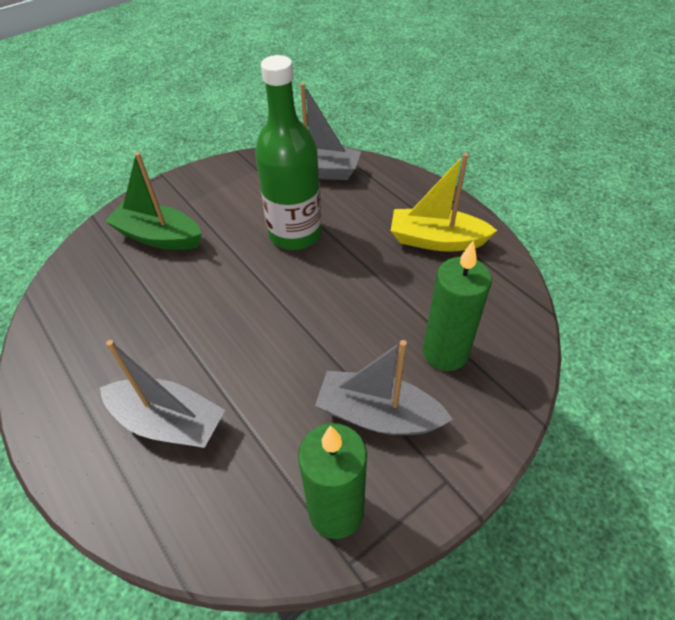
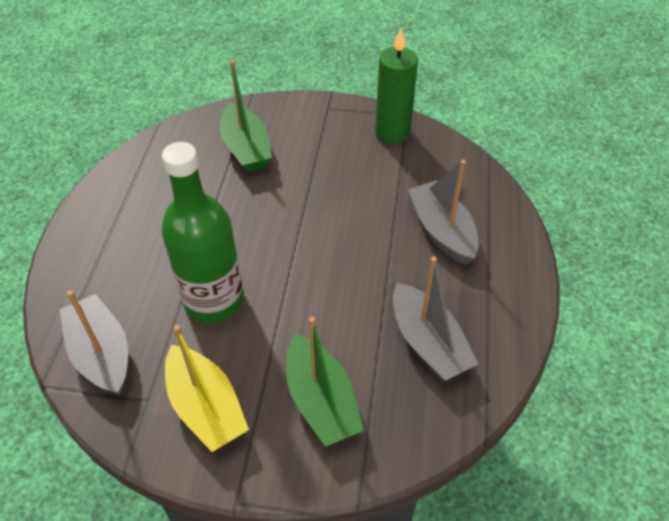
camera: 135 degrees left, 0 degrees up
grey boat [315,340,453,435] -> grey boat moved to [393,256,478,381]
yellow boat [391,153,497,252] -> yellow boat moved to [165,325,249,452]
green candle [423,241,492,371] -> green boat [220,60,272,173]

